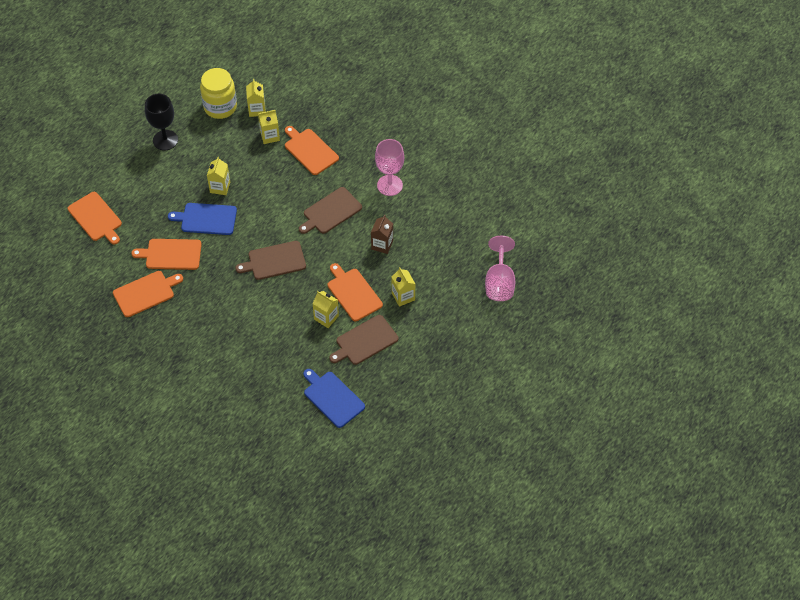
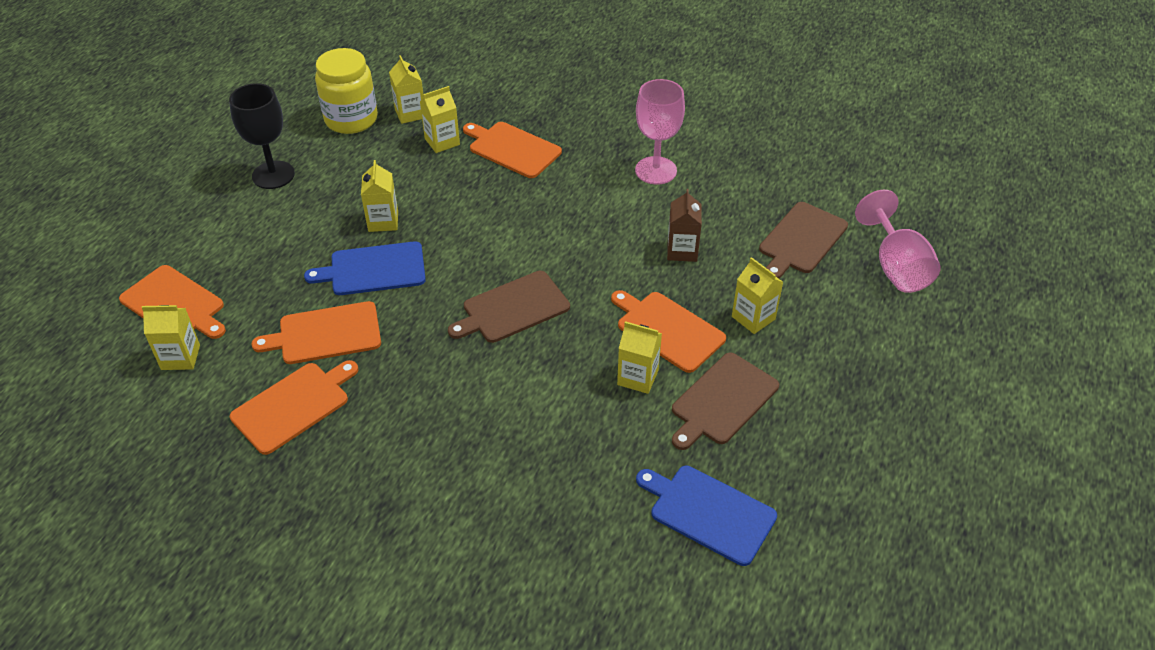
camera: 15 degrees left, 10 degrees down
brown cutting board [299,187,362,234] -> brown cutting board moved to [759,202,848,279]
none -> yellow carton [142,305,200,370]

